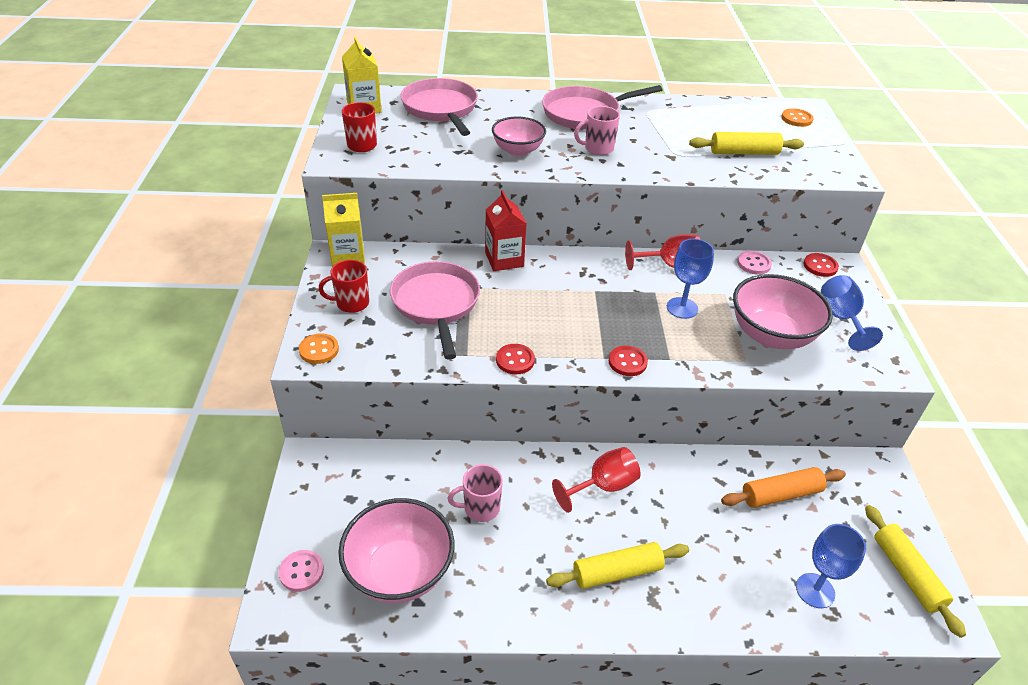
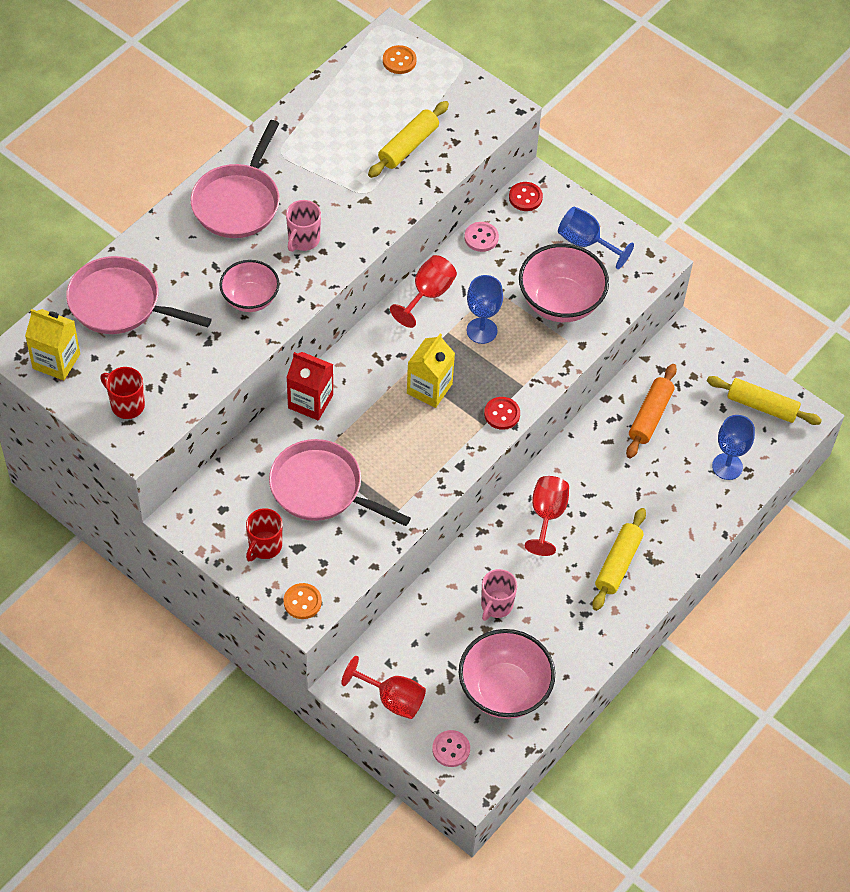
camera: 50 degrees left, 15 degrees up
yellow carton [322,193,365,266] -> yellow carton moved to [407,334,455,408]
red button [496,344,535,374] -> none
none -> red goblet [341,656,426,719]

